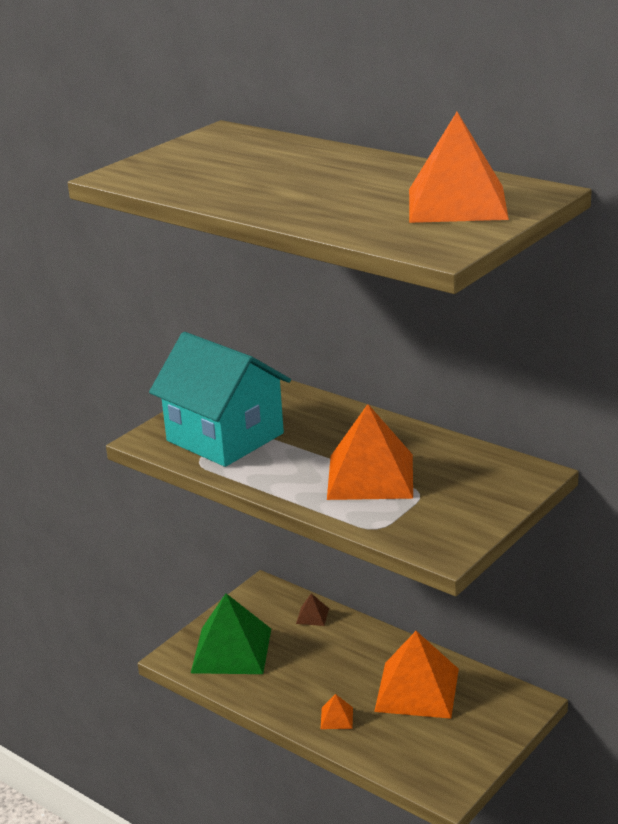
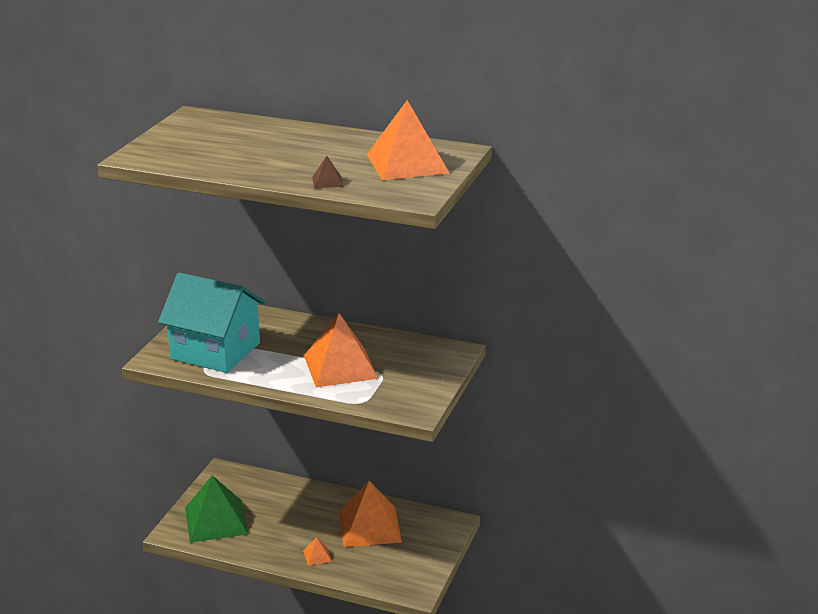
camera: 20 degrees left, 0 degrees up
brown pyramid [296,594,329,626] -> brown pyramid moved to [312,156,343,188]

